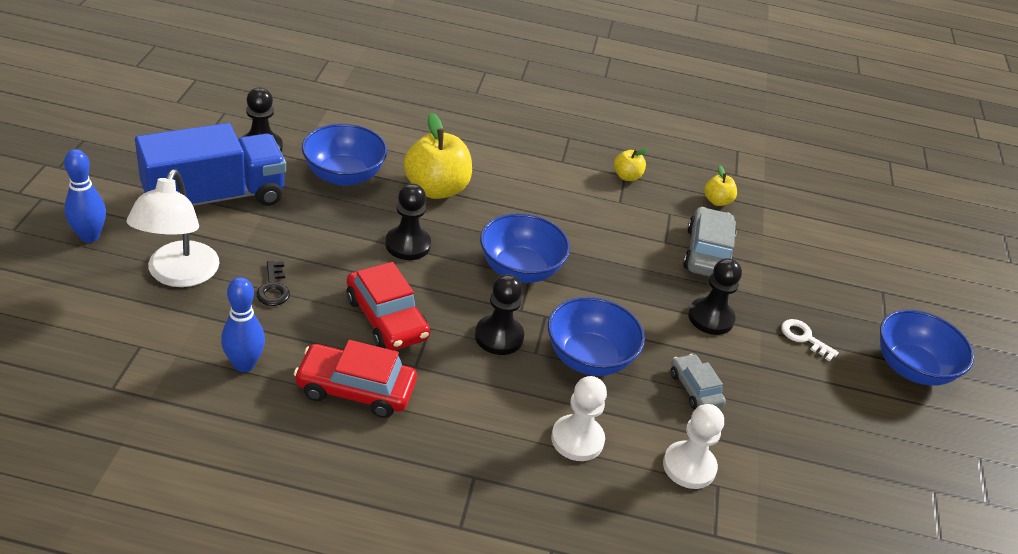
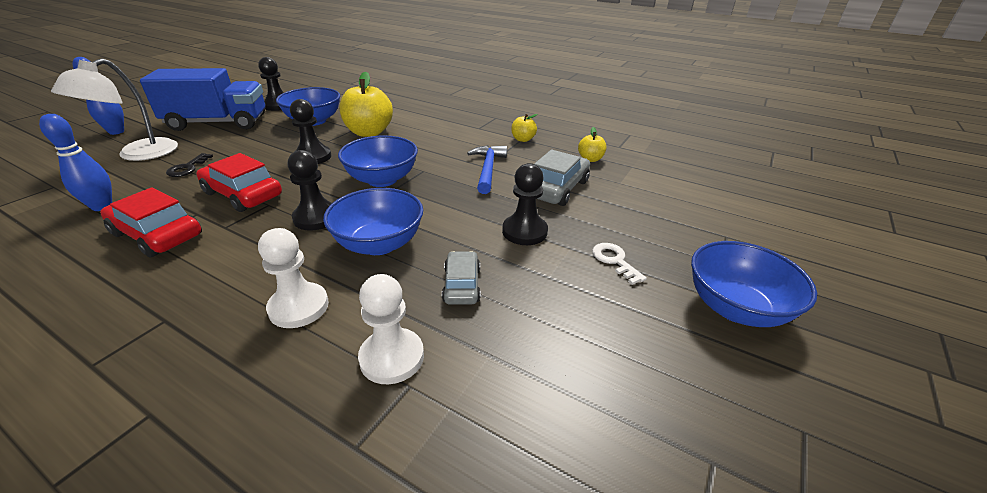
camera: 25 degrees right, 5 degrees down
red car [347,262,430,351] -> red car turned 135 degrees clockwise [196,153,282,212]
none -> blue hammer [467,145,507,194]

